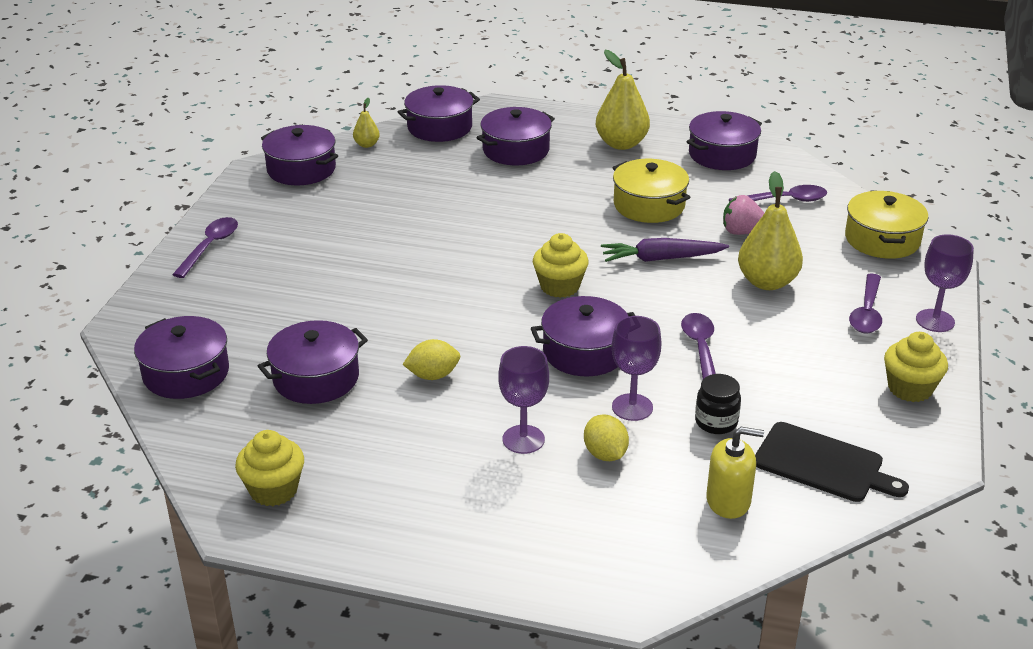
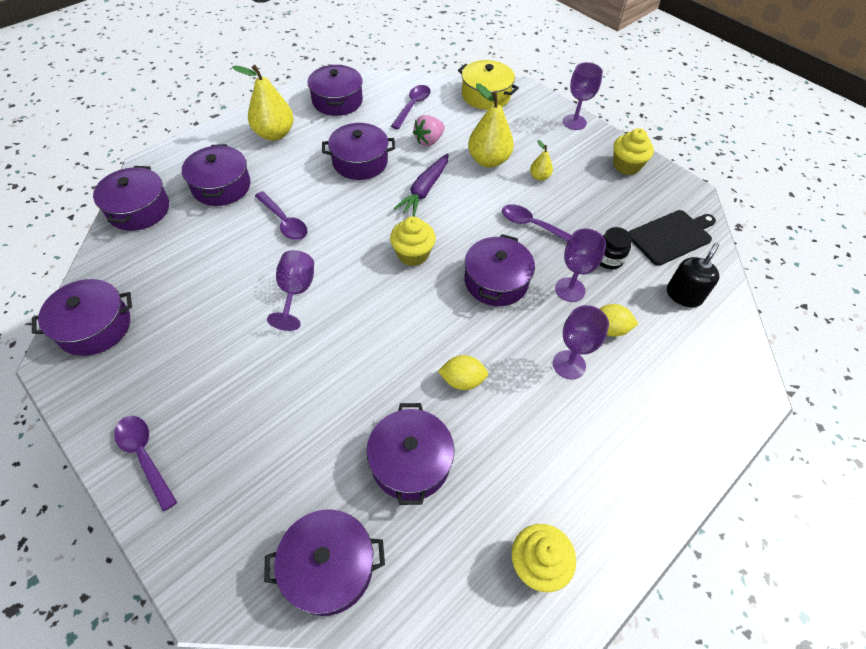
camera: 60 degrees left, 20 degrees up
yellow pear [353,97,380,148] -> yellow pear moved to [530,140,553,181]
yellow lemon [402,339,460,380] -> yellow lemon turned 75 degrees clockwise [438,355,488,390]
yellow pot [612,159,691,223] -> purple pot [322,123,395,180]
yellow soap dispenser [706,427,764,519] -> black soap dispenser [667,242,719,307]
purple spoon [849,274,882,334] -> purple spoon moved to [255,191,308,240]
none -> purple goblet [267,250,314,331]

